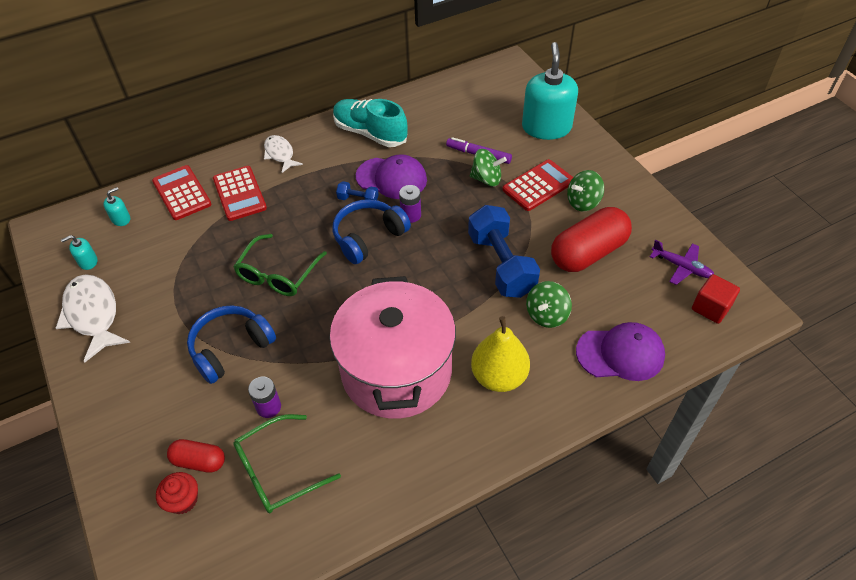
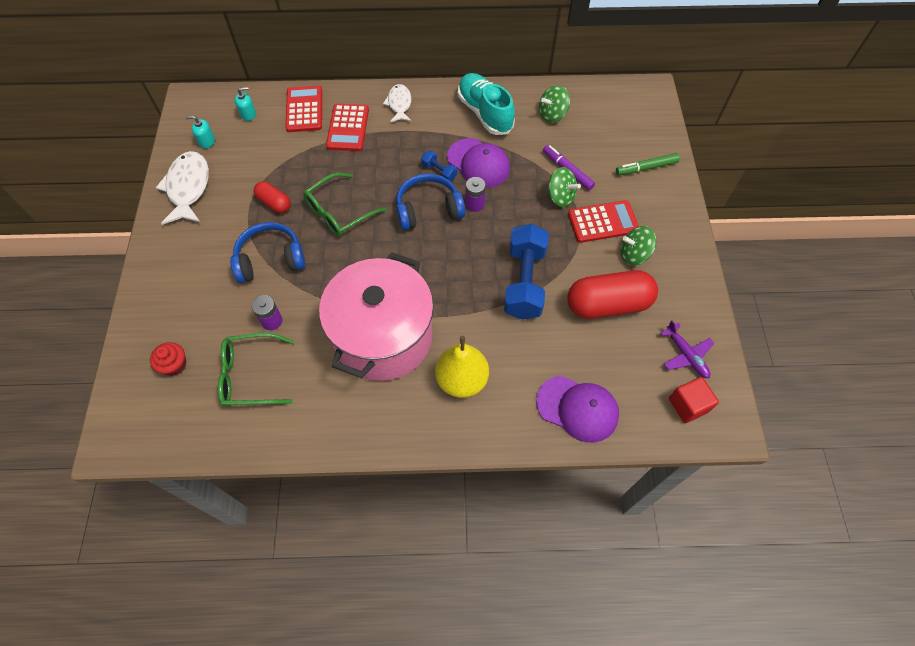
camera: 25 degrees right, 10 degrees up
red capsule [167,439,225,473] -> red capsule moved to [254,181,291,213]
turquoise soap dispenser [522,42,578,140] -> green marker [616,153,680,176]
green spinning top [526,281,572,328] -> green spinning top moved to [539,85,570,123]

